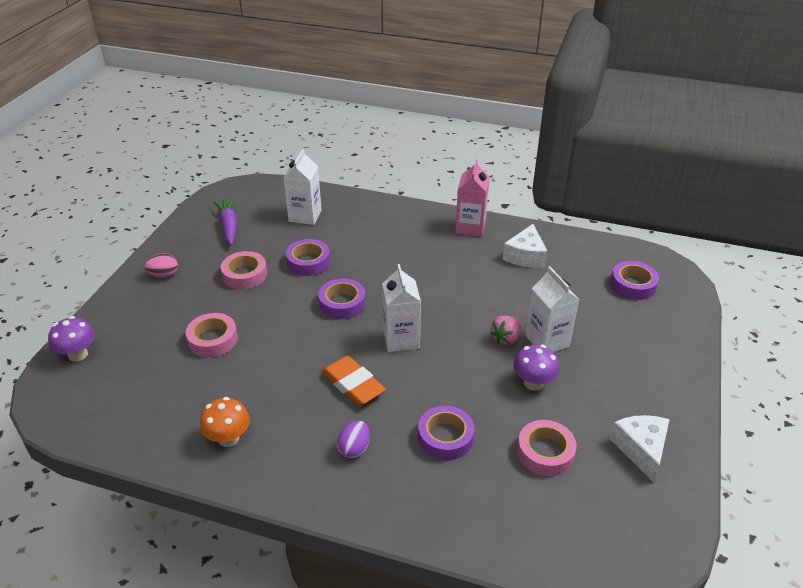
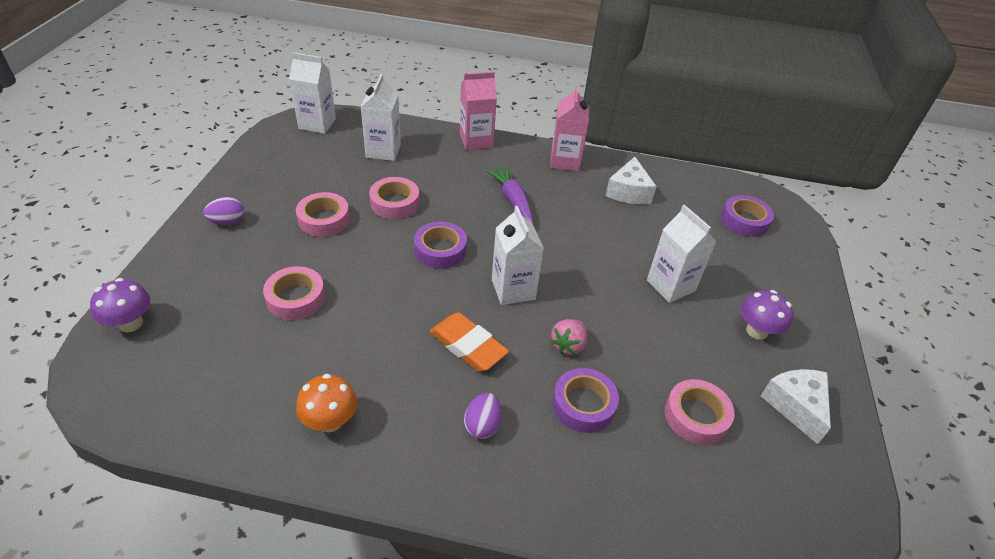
camera: 10 degrees left, 5 degrees up
pink egg [144,253,178,278] -> purple egg [204,197,244,225]
purple carrot [213,198,237,245] -> purple carrot moved to [486,166,533,224]
purple tape [286,239,330,276] -> pink tape [369,177,419,219]
pink strawberry [490,316,521,345] -> pink strawberry moved to [550,319,587,355]
purple mushroom [513,344,559,391] -> purple mushroom moved to [741,290,793,340]
none -> white carton [289,52,336,134]
none -> pink carton [460,72,497,150]

